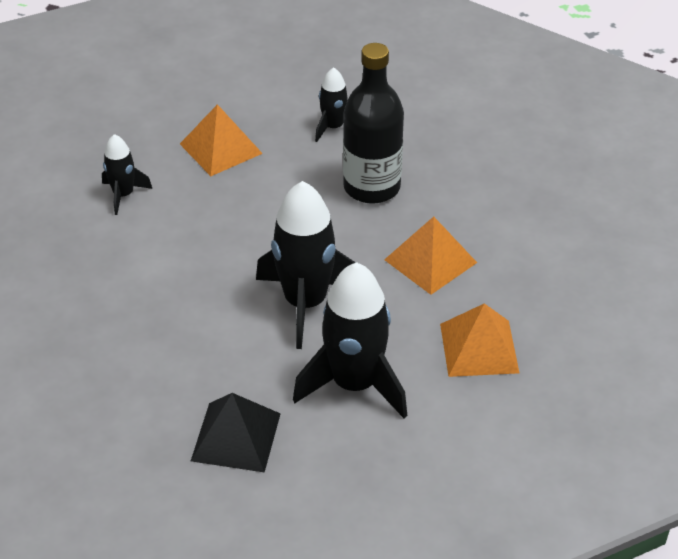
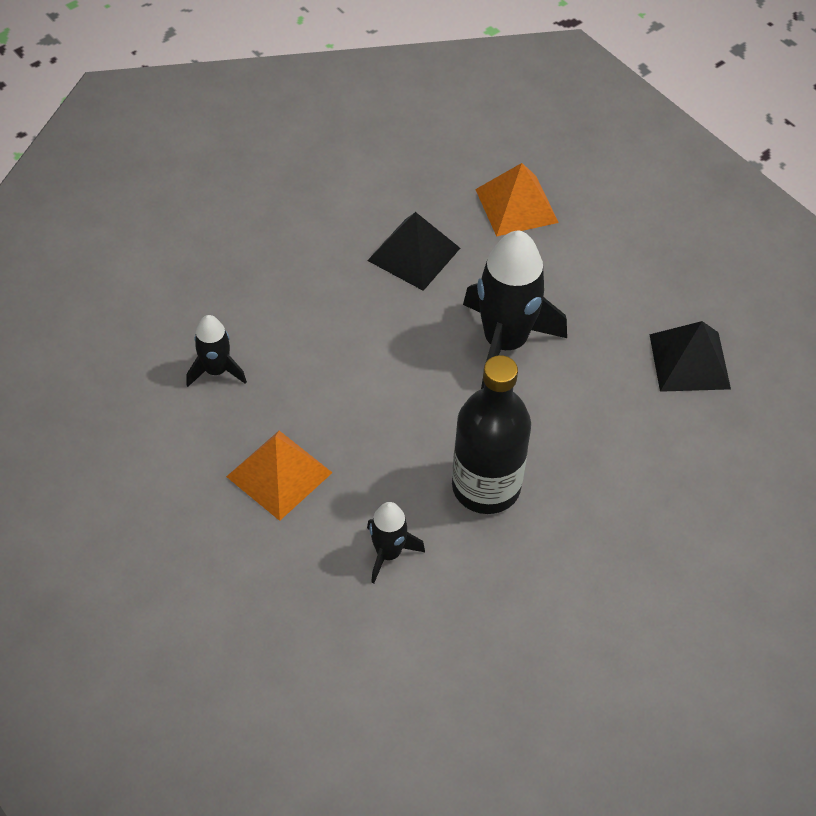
camera: 105 degrees left, 10 degrees up
black rocket [293,262,407,418] -> none
black bottle [343,43,404,204] -> black bottle moved to [452,355,531,514]
orange pyramid [384,216,477,295] -> black pyramid [367,212,460,291]

